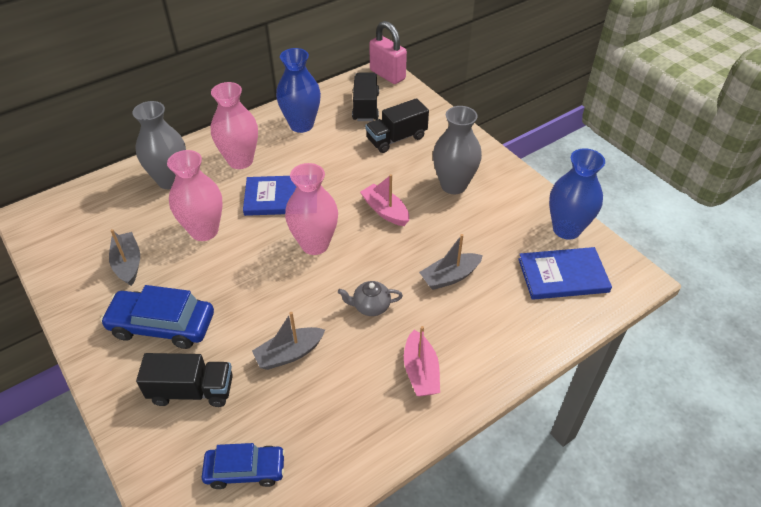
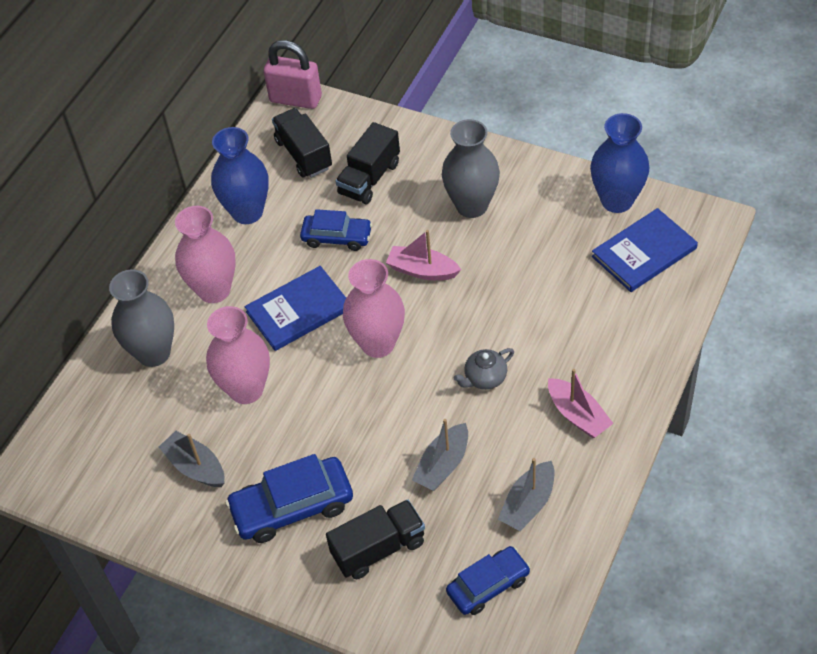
camera: 25 degrees left, 5 degrees up
grey boat [419,234,483,290] -> grey boat moved to [498,458,555,531]
none -> blue car [300,209,372,251]

